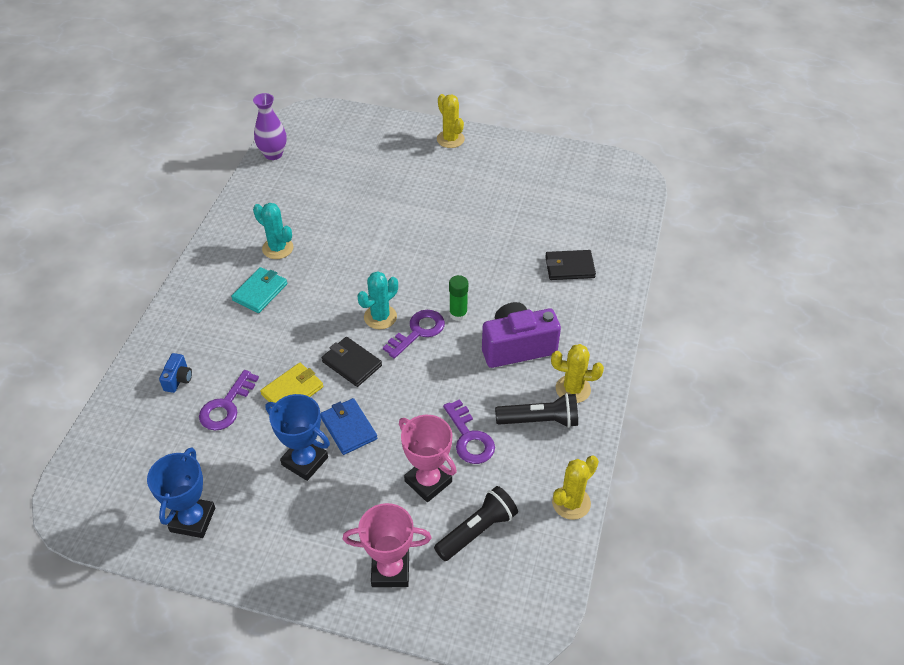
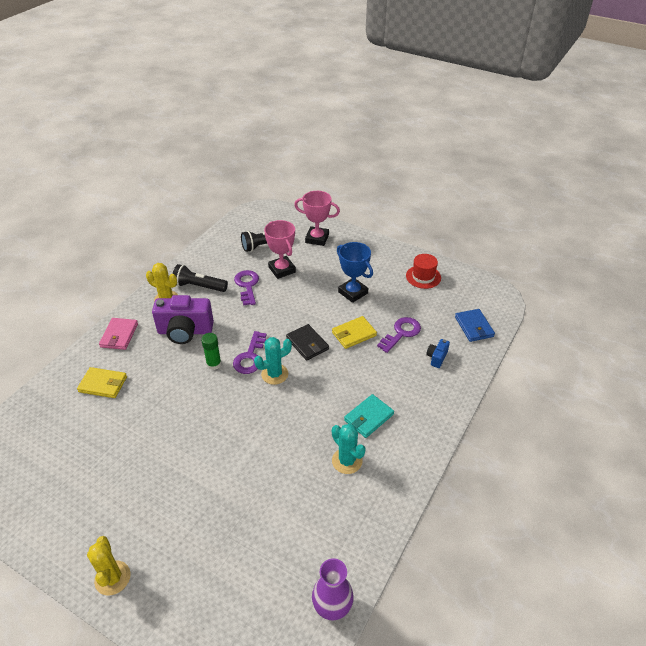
camera: 165 degrees left, 5 degrees down
blue trophy [147,447,215,538] -> red hat [406,254,441,289]
blue wallet [320,398,377,455] -> blue wallet moved to [455,309,495,342]
purple key [383,310,445,359] -> purple key turned 45 degrees counterclockwise [233,331,266,374]
black wallet [545,250,596,280] -> yellow wallet [77,367,127,398]
yellow cactus [552,455,599,520] -> none
none -> pink wallet [99,318,138,350]

